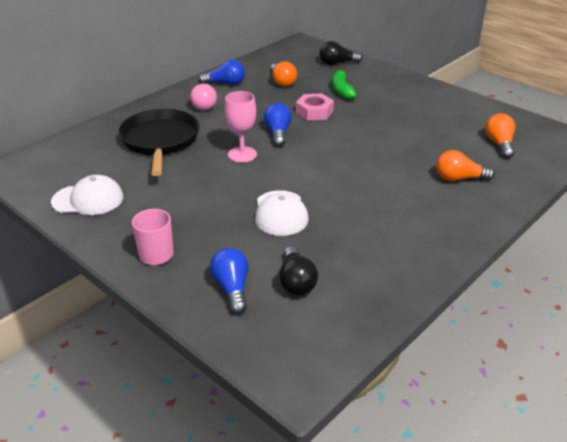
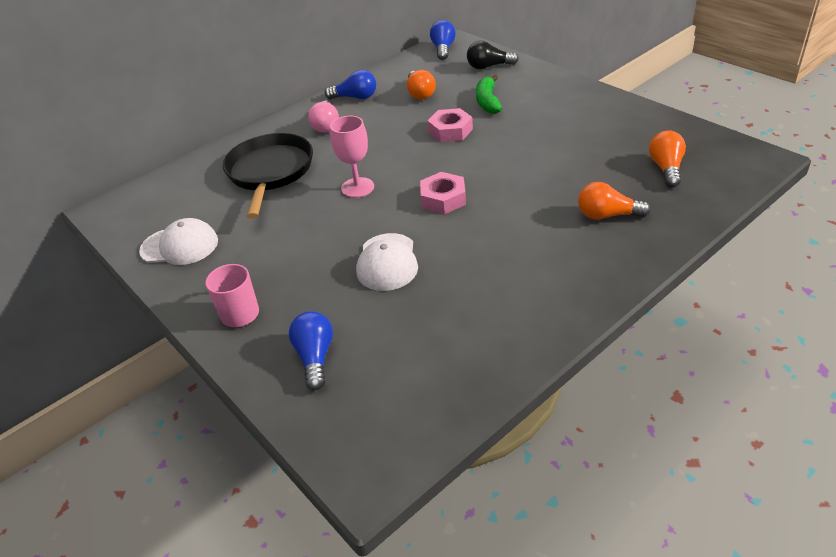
camera: 10 degrees right, 5 degrees up
blue light bulb [264,103,292,147] -> blue light bulb moved to [430,20,456,60]
black light bulb [279,246,318,295] -> none
none -> pink nut [420,172,466,214]

